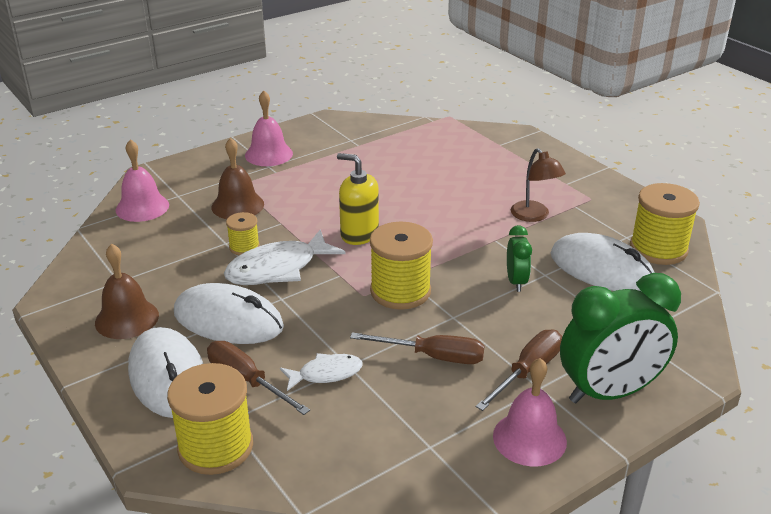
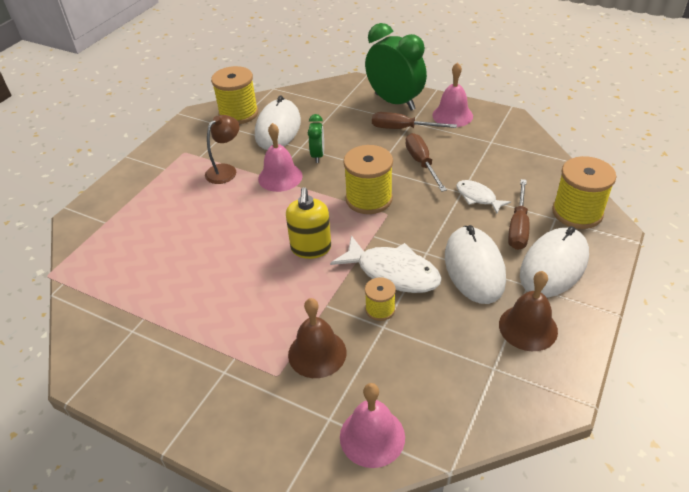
camera: 115 degrees left, 10 degrees up
pink bell [245,90,293,166] -> pink bell moved to [258,123,303,192]
green clock [507,225,532,292] -> green clock turned 120 degrees clockwise [308,114,324,163]

